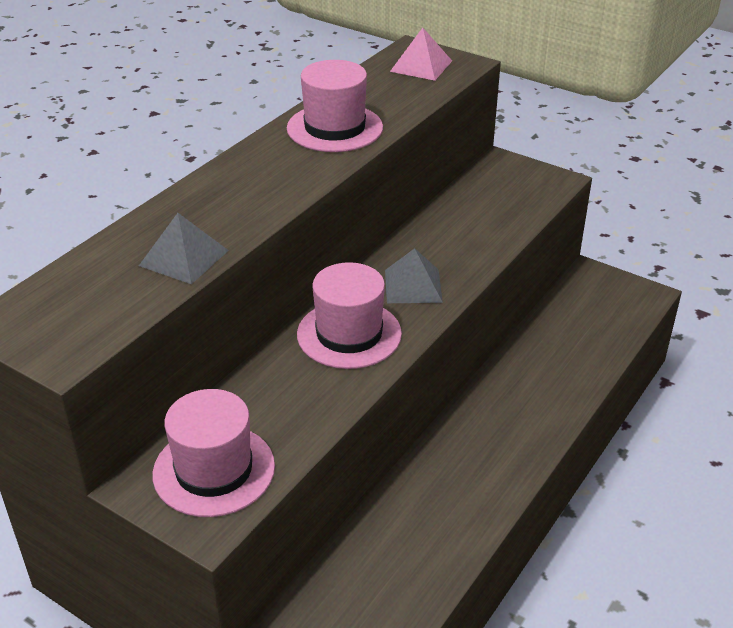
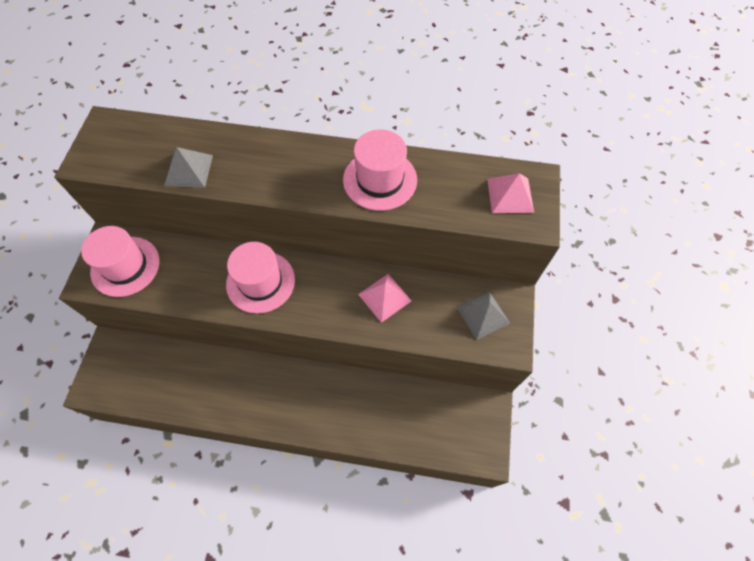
camera: 65 degrees right, 25 degrees up
grey pyramid [385,248,443,303] -> grey pyramid moved to [457,291,510,340]
none -> pink pyramid [358,274,412,323]

